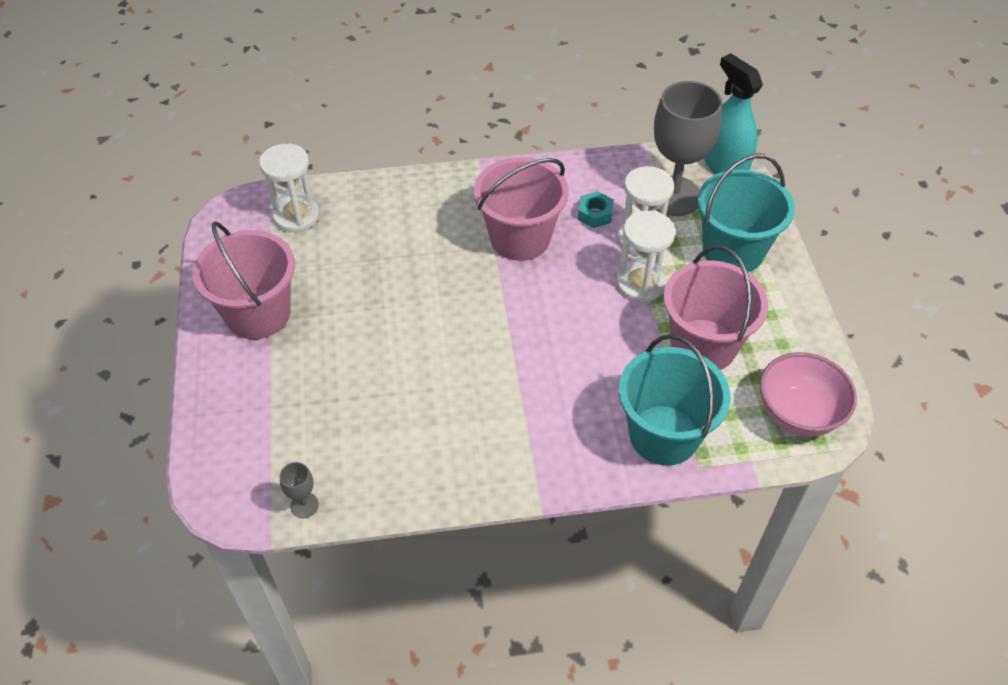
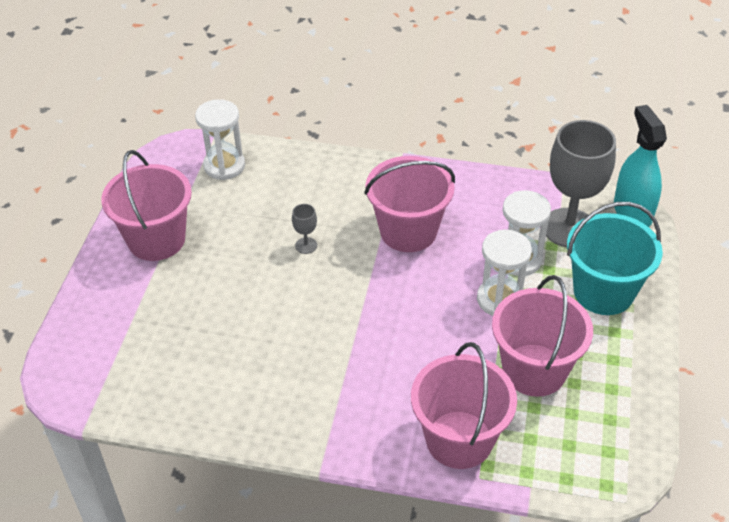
camera: 20 degrees right, 5 degrees down
grey goblet [280,462,319,518] -> grey goblet moved to [292,204,317,254]
turquoise nut [578,191,613,228] -> none
turquoise bucket [619,334,731,466] -> pink bucket [411,342,517,469]
pink bowl [760,352,857,437] -> none

